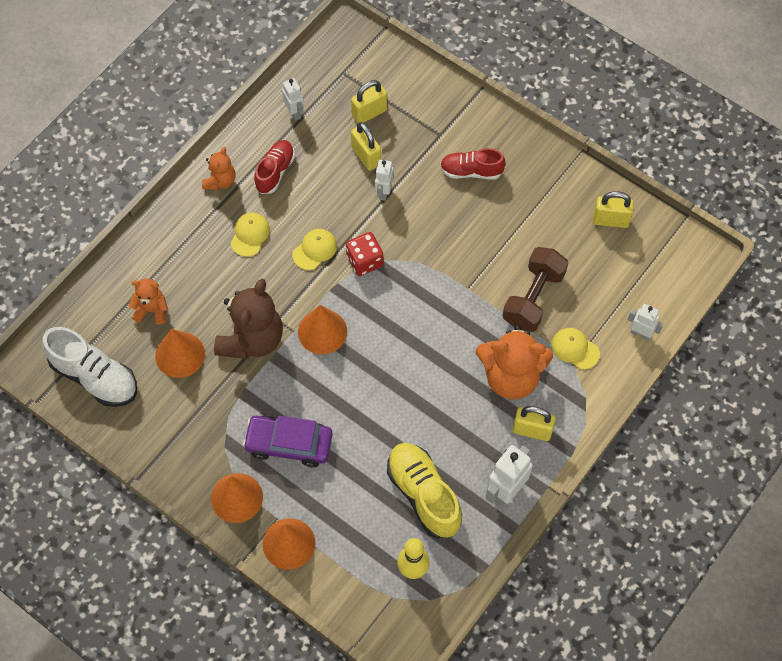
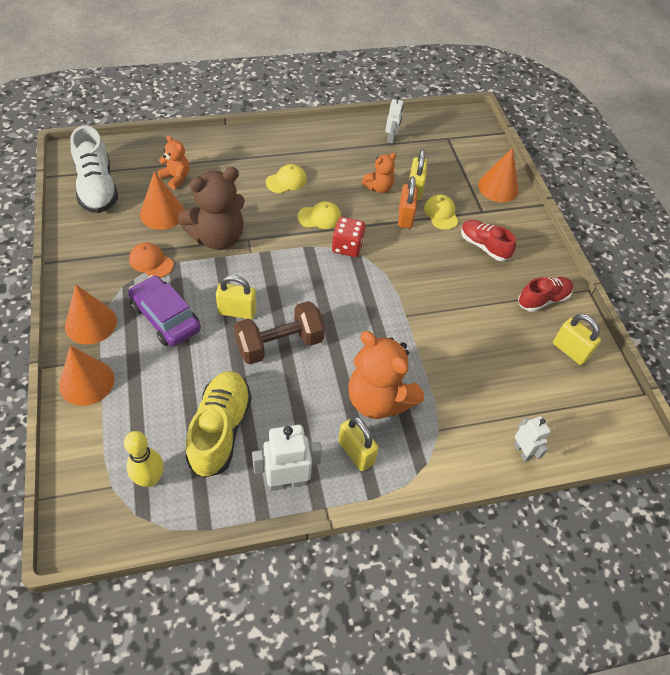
camera: 35 degrees right, 10 degrees down
orange teddy bear [202,147,236,190] -> orange teddy bear moved to [362,153,397,193]
red shoe [254,140,295,194] -> red shoe moved to [518,277,573,312]
orange cone [298,305,347,354] -> orange cone moved to [478,147,519,202]
yellow padlock [351,80,387,123] -> yellow padlock moved to [216,275,257,319]
white robot [375,160,393,201] -> orange padlock [398,177,417,228]
brown dumbbell [503,247,568,332] -> brown dumbbell moved to [234,301,325,364]
yellow cap [552,328,600,369] -> yellow cap moved to [424,194,459,230]
none -> orange cap [129,242,174,278]

